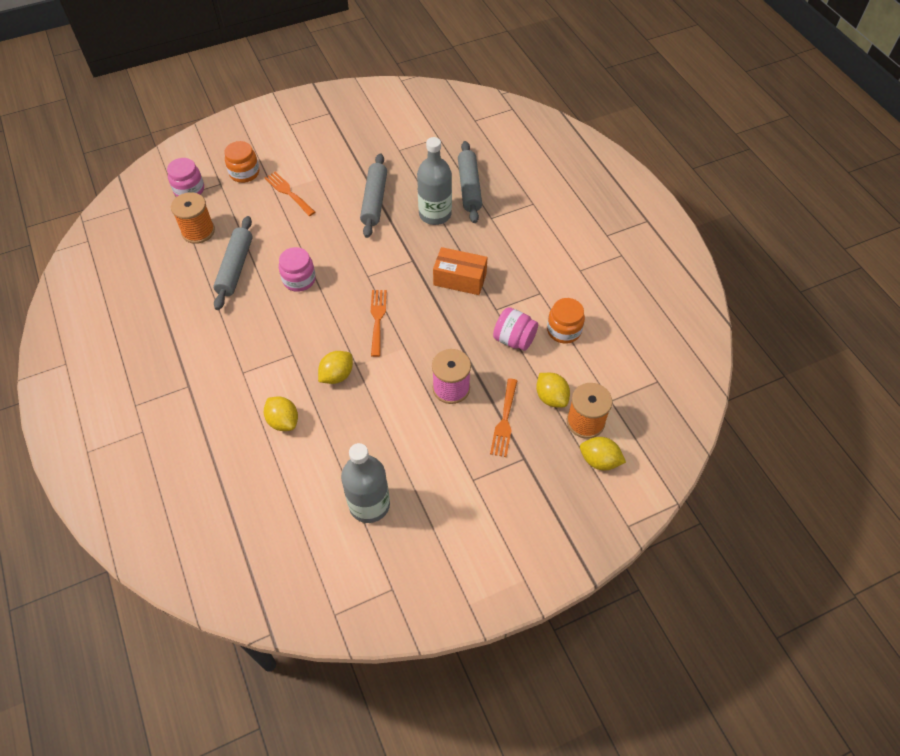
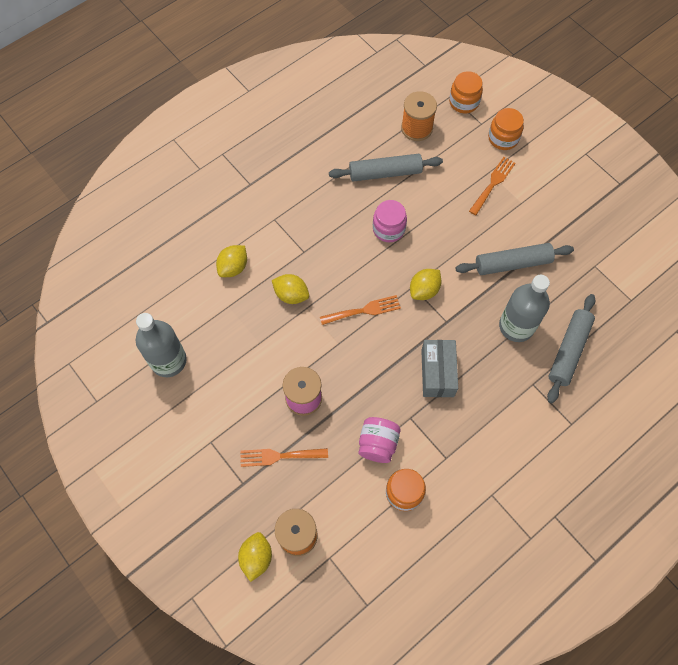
camera: 75 degrees right, 10 degrees up
pink jar [167,158,204,197] -> orange jar [449,71,483,113]
orange box [433,247,488,295] -> grey box [421,340,458,397]
grey rolling pin [458,141,482,223] -> grey rolling pin turned 45 degrees counterclockwise [547,294,595,403]
yellow lemon [536,373,570,407] -> yellow lemon moved to [410,269,442,300]

